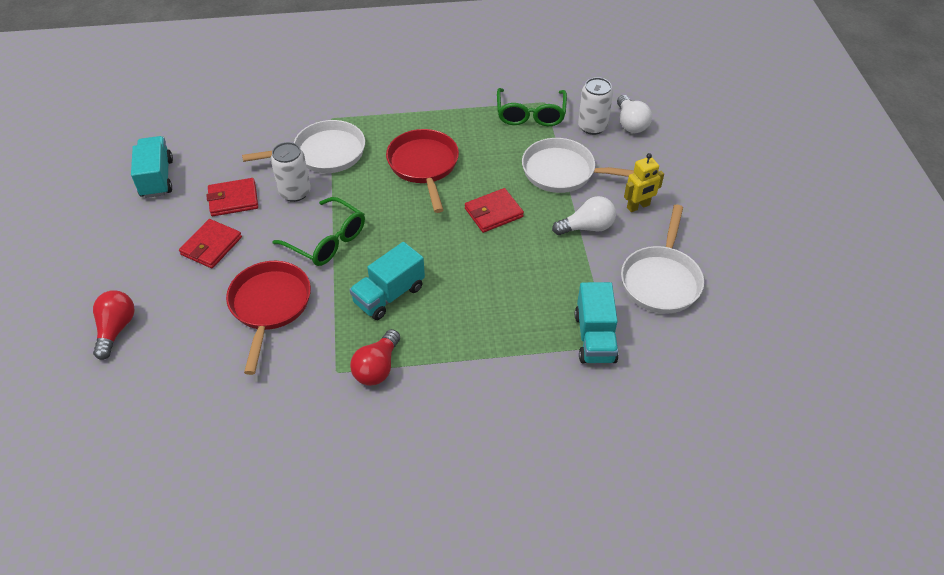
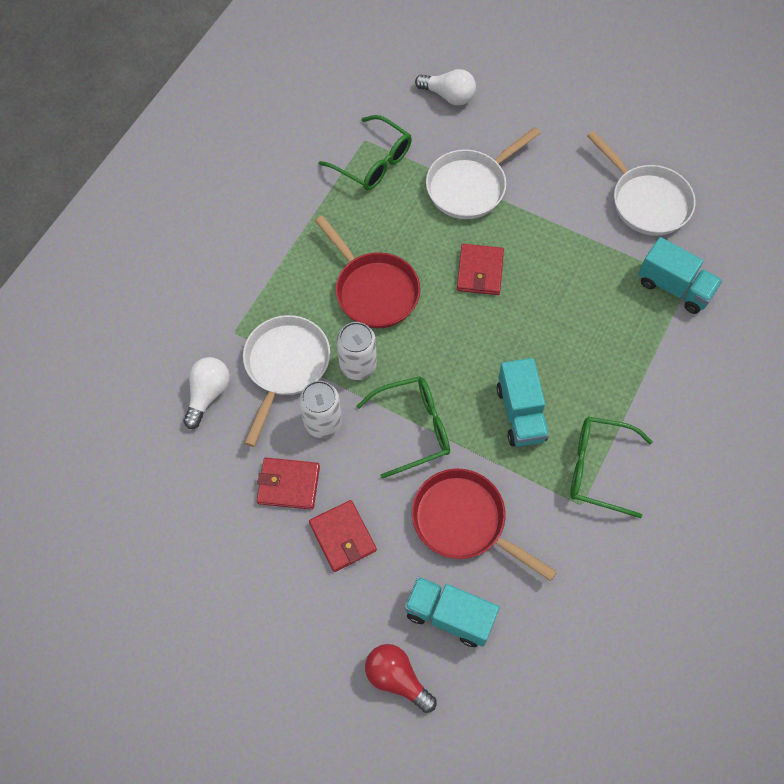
camera: 55 degrees left, 15 degrees up
turquoise truck [131,136,173,198] -> turquoise truck moved to [405,576,499,647]
red wallet [207,178,258,216] -> red wallet turned 75 degrees clockwise [257,458,320,510]
red light bulb [350,329,400,386] -> green glasses [570,417,653,518]
red pan [386,129,459,213] -> red pan turned 150 degrees counterclockwise [315,216,421,328]
white light bulb [552,196,616,235] -> white light bulb moved to [183,357,230,429]
white can [578,77,613,135] -> white can moved to [337,322,377,380]
yellow robot [624,153,664,212] -> none

